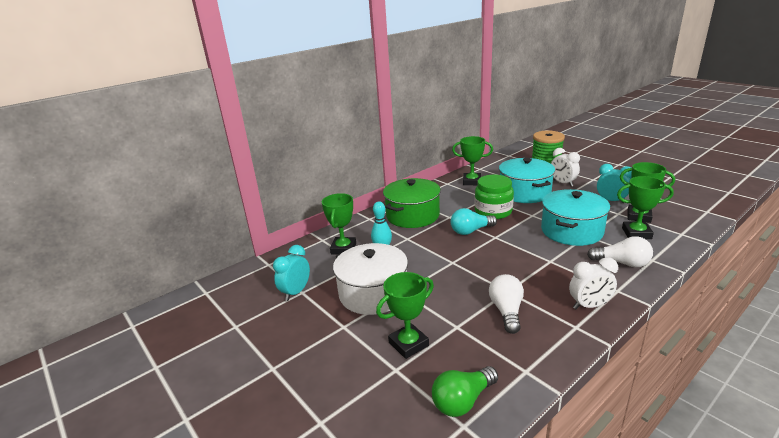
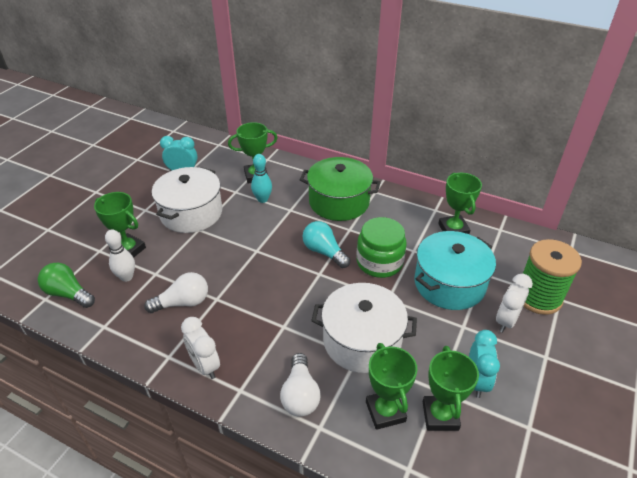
camera: 65 degrees right, 15 degrees up
turquoise pot [541,189,610,246] -> white pot [311,283,417,373]
none -> white bowling pin [105,230,135,282]

